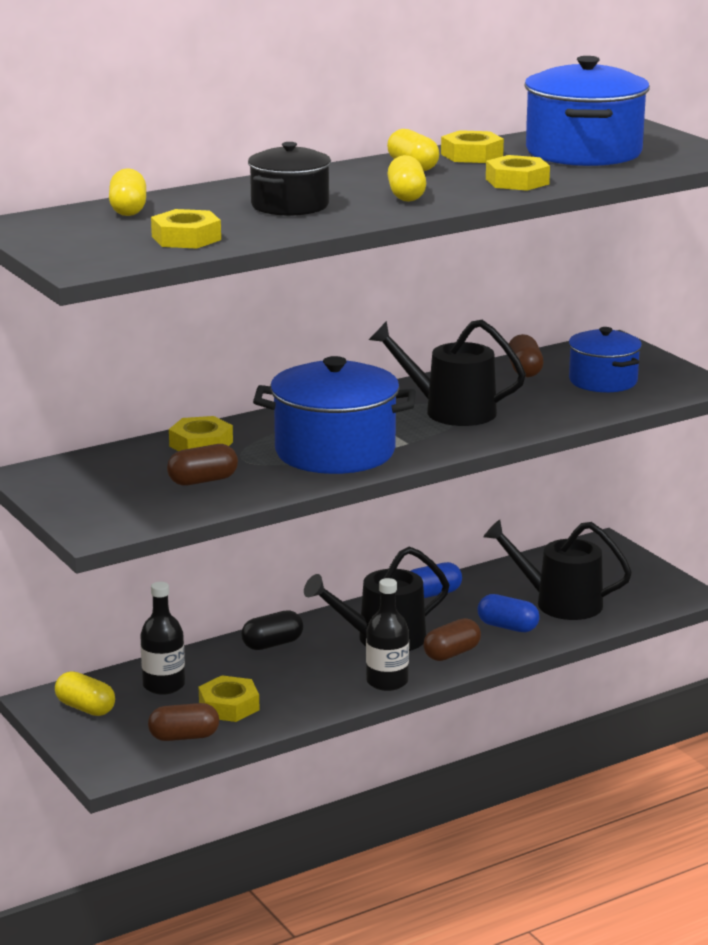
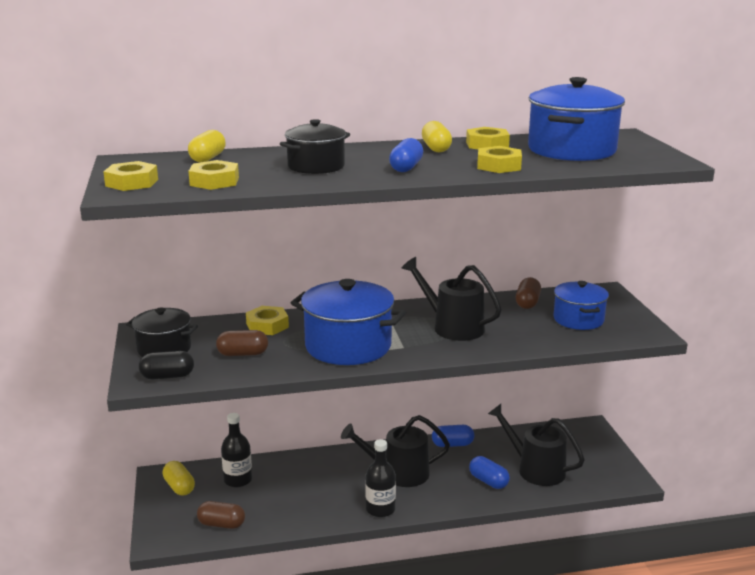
camera: 20 degrees right, 0 degrees up
yellow nut [199,675,260,722] -> yellow nut moved to [103,161,158,191]
black capsule [242,610,303,650] -> black capsule moved to [139,351,194,379]
yellow capsule [387,155,426,202] -> blue capsule [389,138,423,172]
brown capsule [423,618,481,661] -> none
none -> black pot [126,308,198,357]

